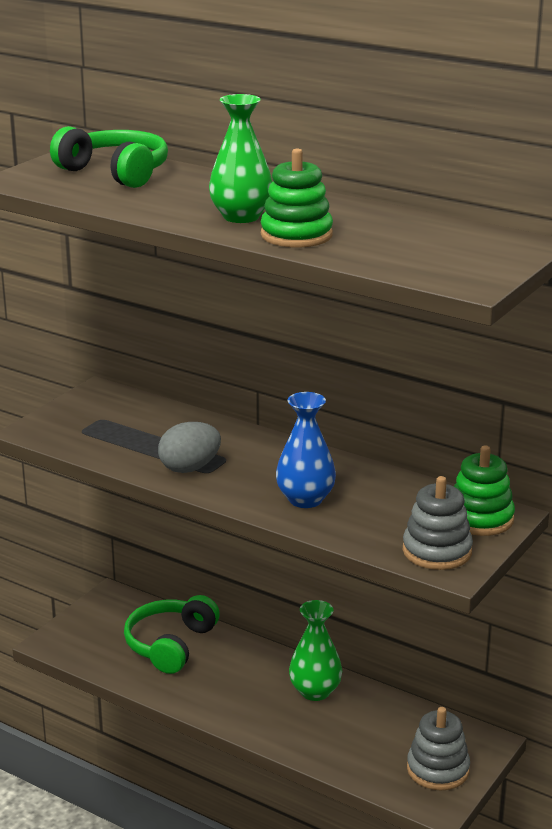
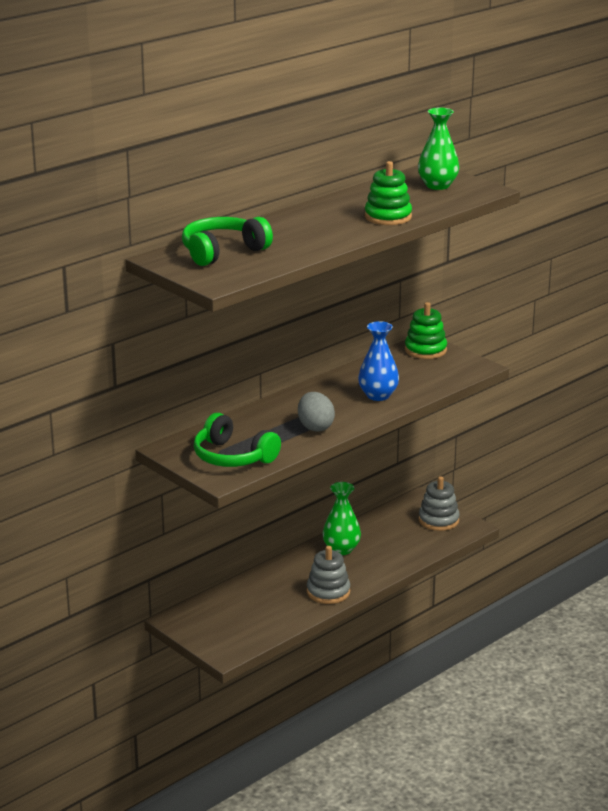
camera: 75 degrees left, 0 degrees up
green headphones [124,595,220,674] -> green headphones moved to [194,413,281,467]
green vase [209,94,272,223] -> green vase moved to [418,108,459,190]
grey stacking toy [403,476,473,570] -> grey stacking toy moved to [307,546,350,604]

